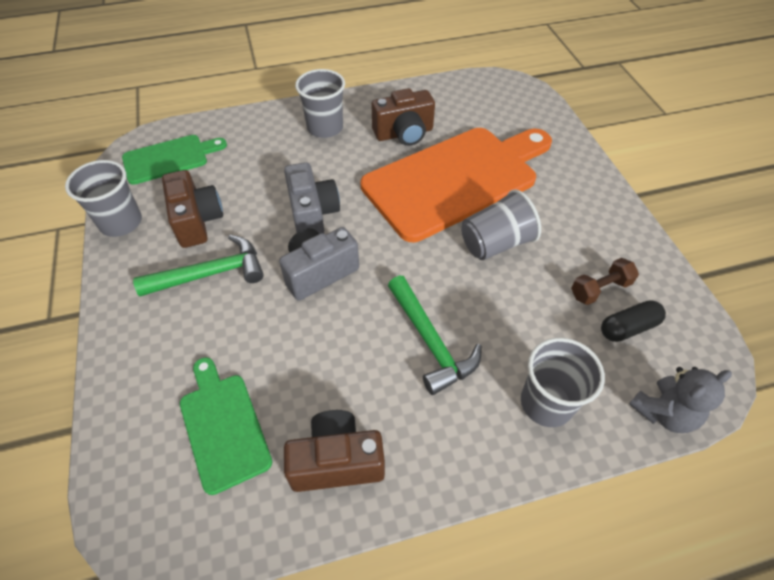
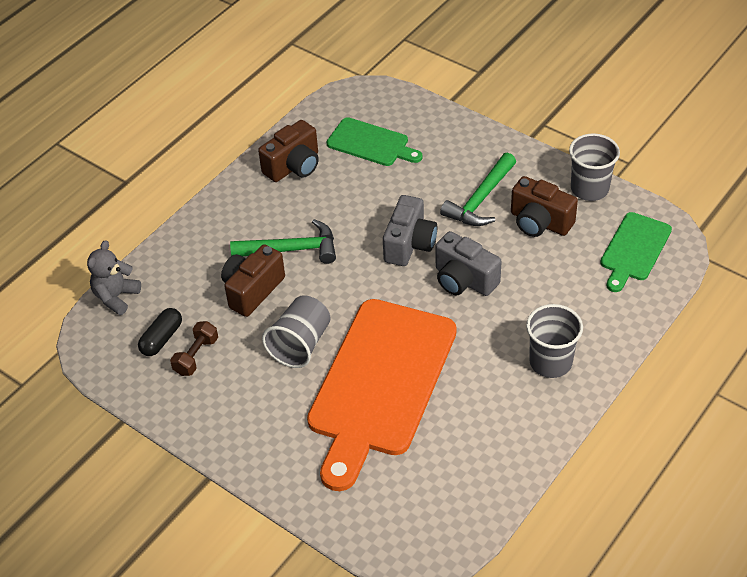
camera: 145 degrees right, 5 degrees down
brown camera [371,88,435,146] -> brown camera moved to [221,244,285,317]
green hammer [388,275,482,395] -> green hammer turned 150 degrees clockwise [230,219,336,264]
grey cup [521,338,605,427] -> none

